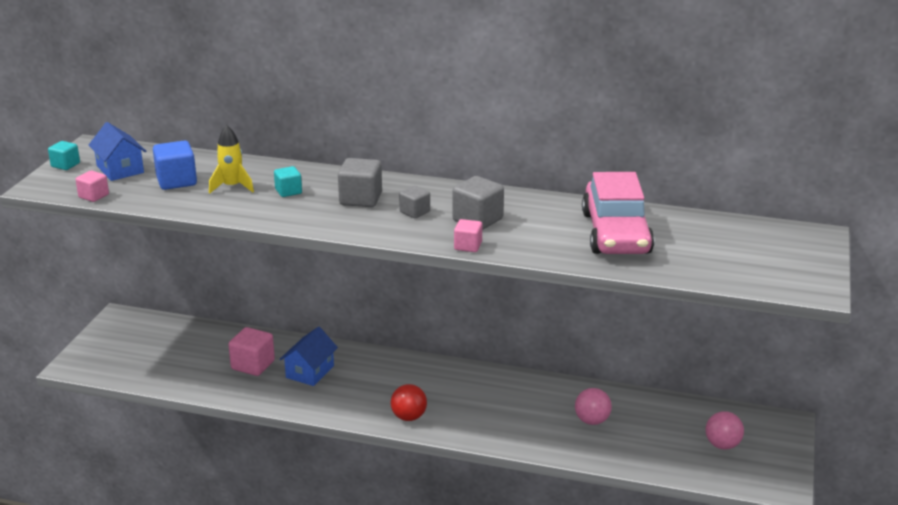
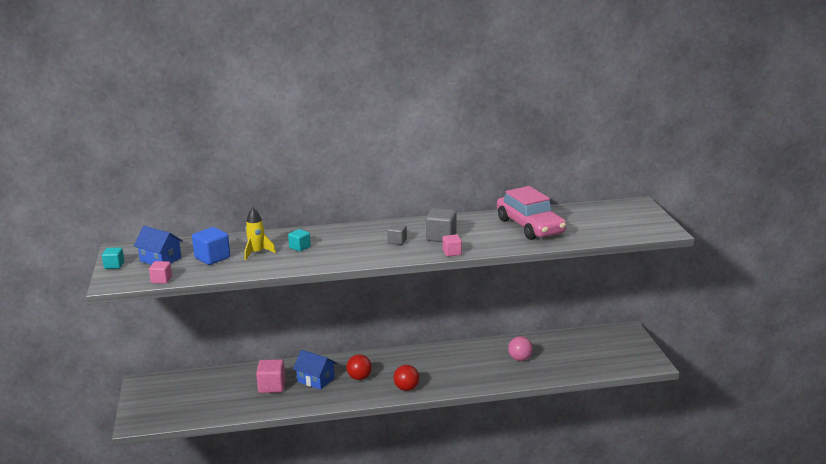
camera: 25 degrees left, 5 degrees down
blue house [280,327,338,386] -> blue house turned 60 degrees counterclockwise [293,350,337,390]
grey cube [338,158,382,207] -> none
pink ball [706,411,744,449] -> none
none -> red ball [346,354,372,380]

